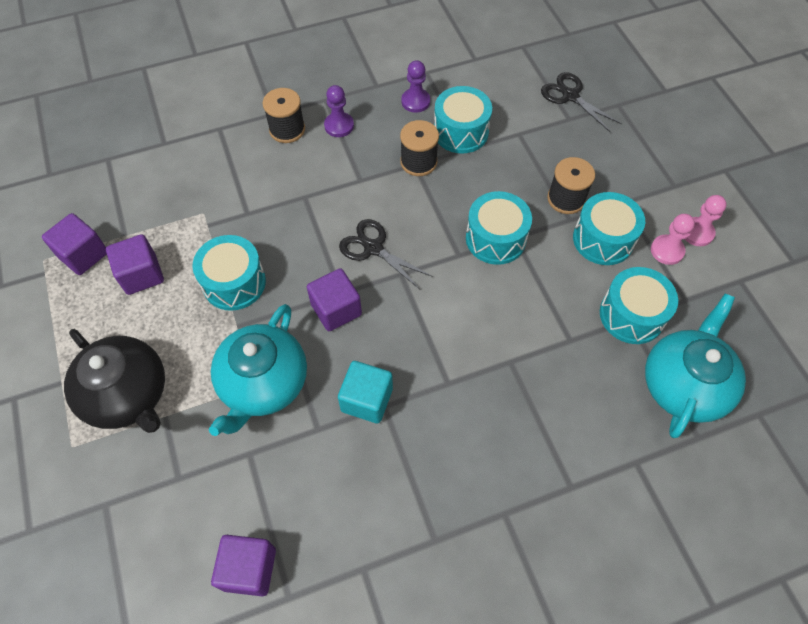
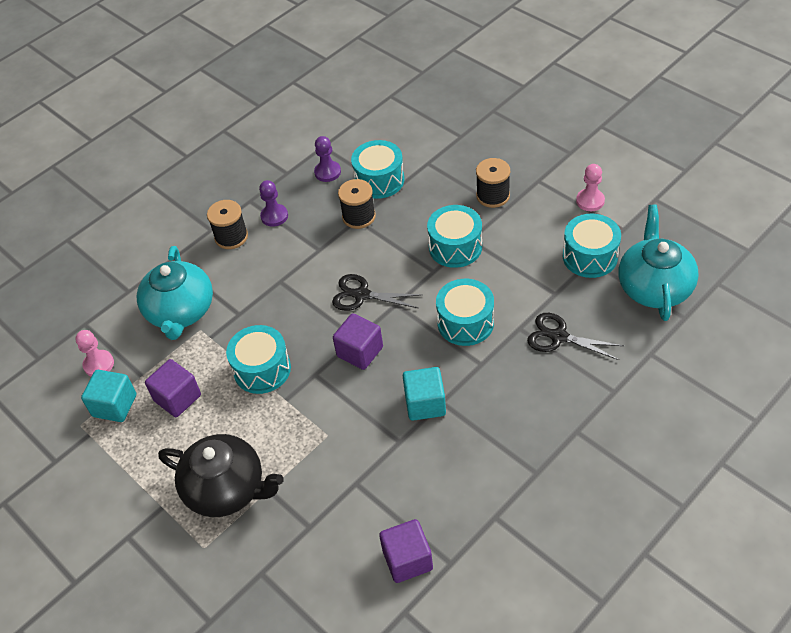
camera: 20 degrees left, 10 degrees down
purple cube [42,213,107,275] -> turquoise cube [81,370,136,422]
turquoise teapot [209,304,307,436] -> turquoise teapot moved to [137,246,213,340]
black scissors [541,72,622,132] -> black scissors moved to [527,313,623,360]
turquoise drum [573,192,645,265] -> turquoise drum moved to [436,279,494,346]
pink pawn [685,195,727,246] -> pink pawn moved to [75,330,114,377]

